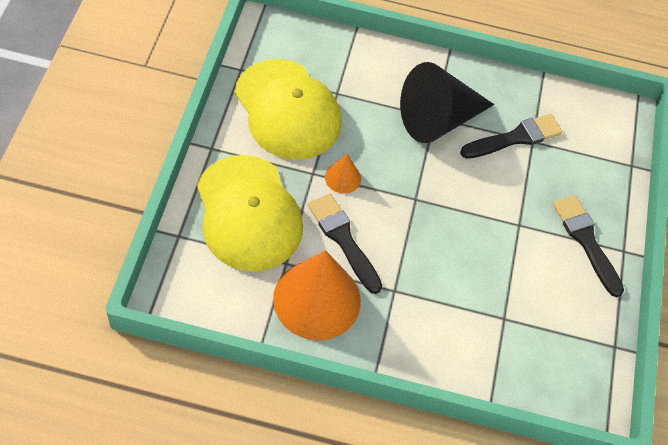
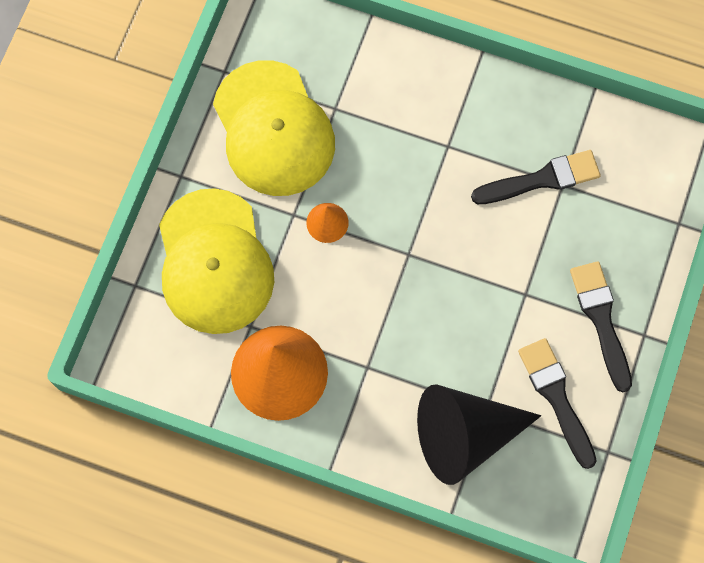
camera: 15 degrees right, 15 degrees up
black brush [308,193,382,294] -> black brush moved to [518,338,597,469]
black cone [400,62,494,143] -> black cone moved to [417,384,541,485]

